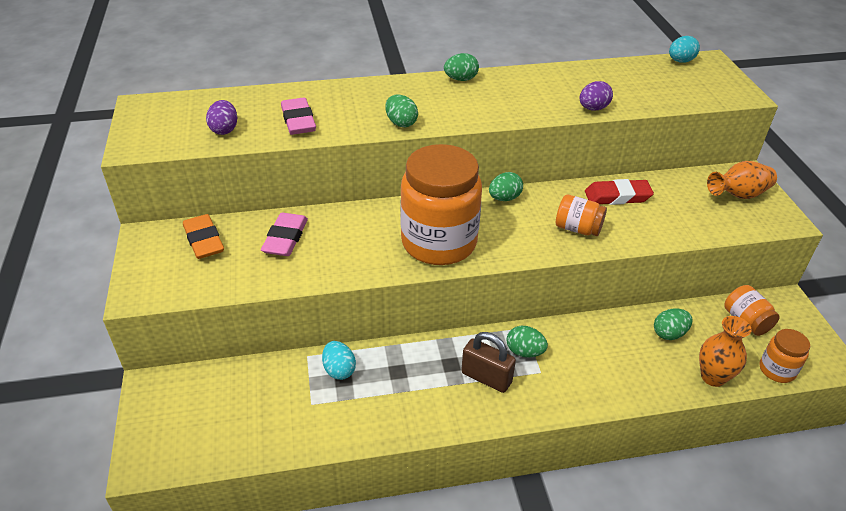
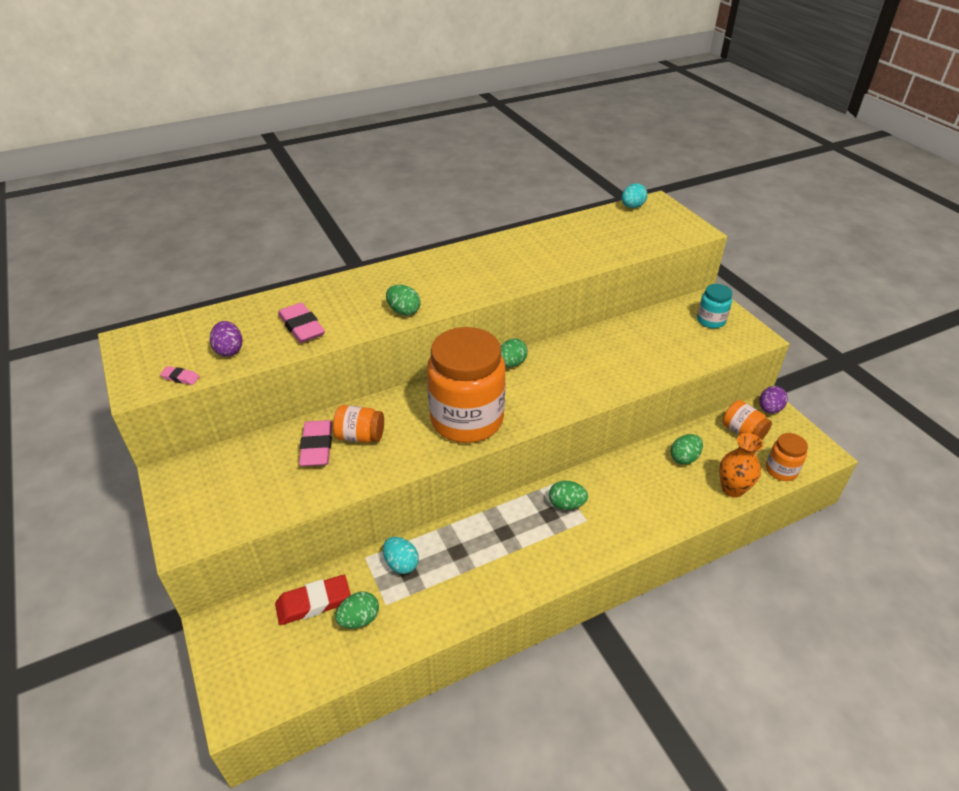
camera: 15 degrees left, 0 degrees up
orange eraser [183,214,224,259] -> none
green egg [444,53,479,81] -> green egg moved to [335,591,379,629]
brown padlock [461,332,516,393] -> none
orange jar [556,194,607,236] -> orange jar moved to [333,405,384,443]
purple egg [580,81,613,110] -> purple egg moved to [759,386,788,414]
red eraser [585,179,654,205] -> red eraser moved to [275,575,351,625]
orange vase [707,161,777,199] -> turquoise jar [697,284,732,329]
none -> pink eraser [160,366,200,385]

